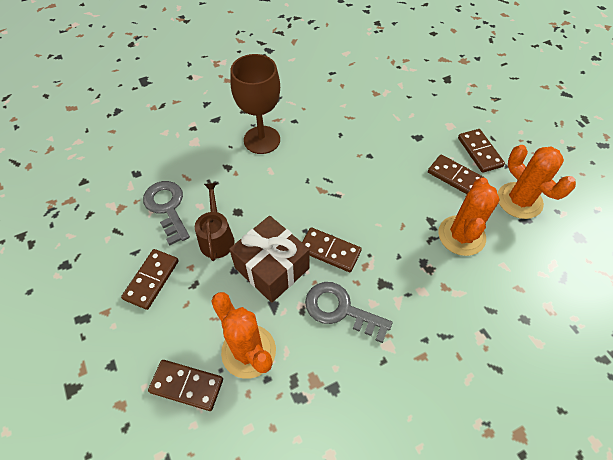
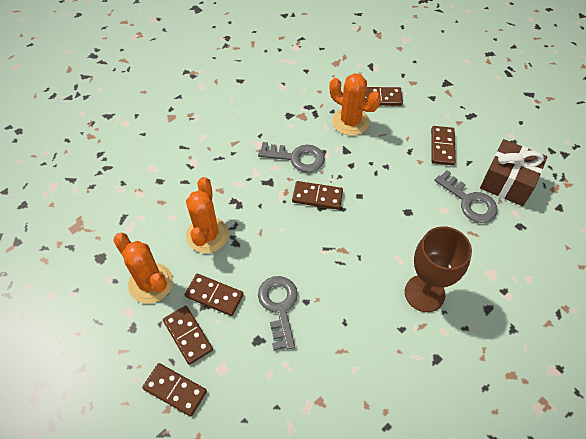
camera: 165 degrees right, 0 degrees up
brown watering can [195,183,235,261] -> none
brown gift [229,216,310,303] -> brown gift moved to [480,139,548,206]
none -> brown domino [142,363,207,416]
none -> grey key [258,276,298,350]

